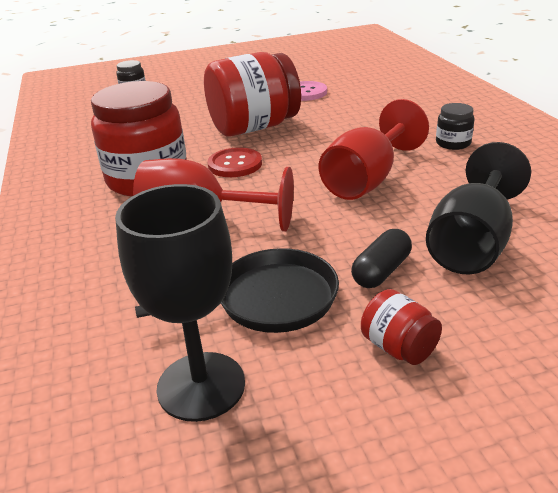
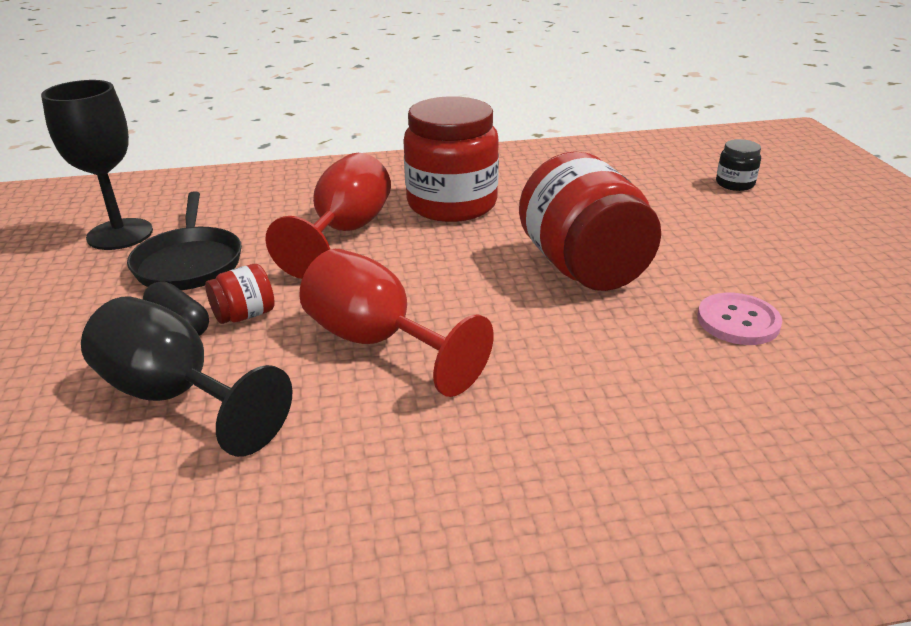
camera: 95 degrees right, 0 degrees up
red button [207,147,262,177] -> none
red jar [361,289,442,365] -> red jar moved to [205,264,275,324]
black jar [436,103,474,150] -> none

